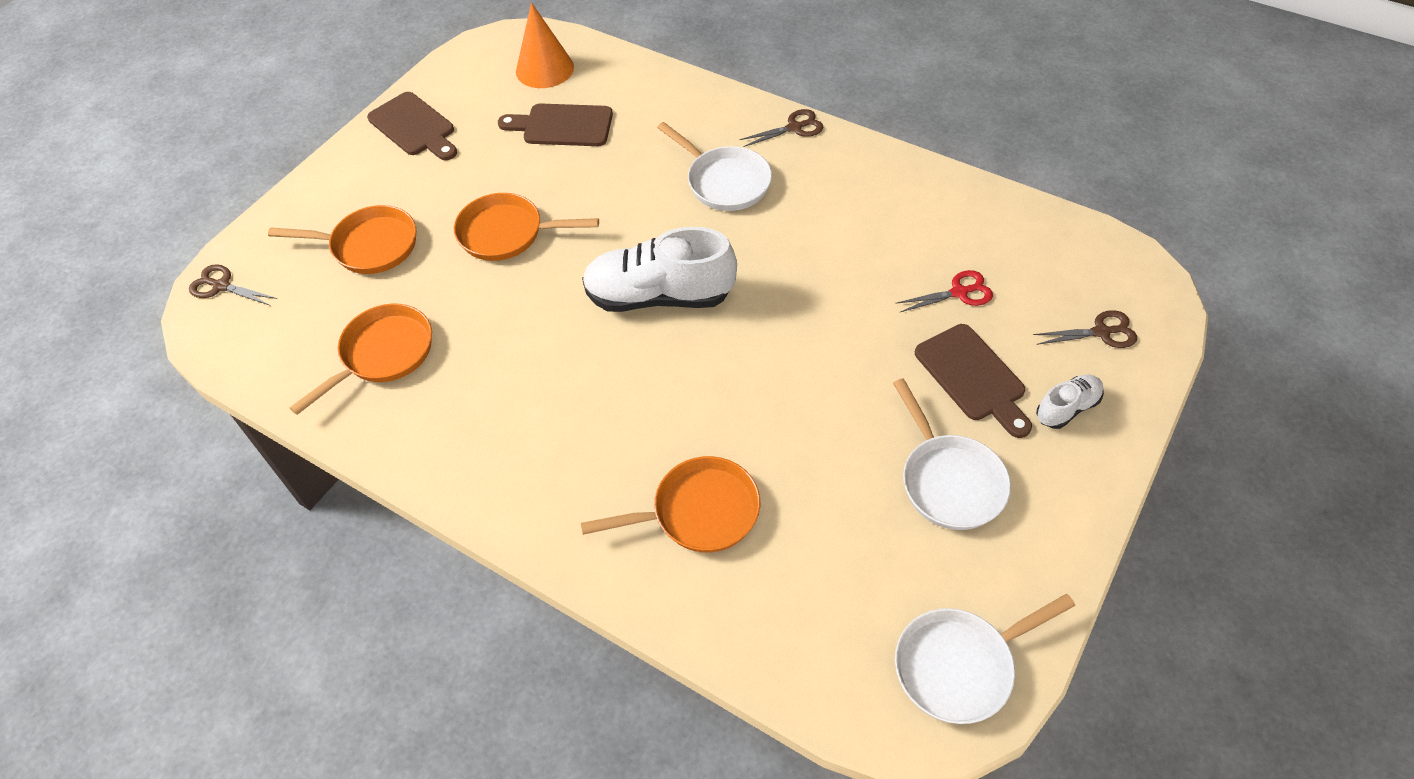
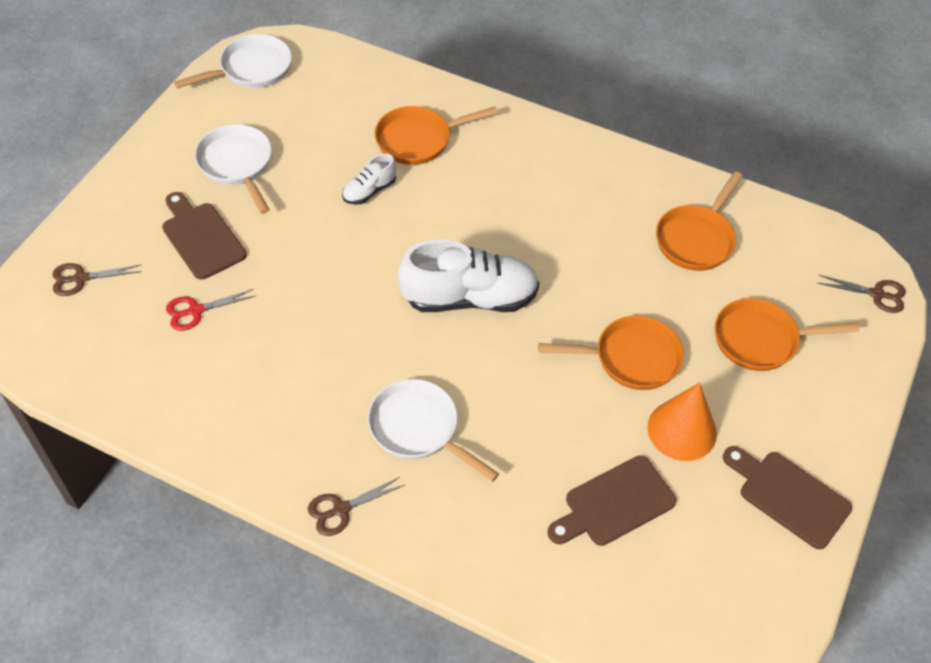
camera: 170 degrees right, 0 degrees up
brown cutting board [498,103,613,146] -> brown cutting board turned 150 degrees clockwise [548,456,676,546]
orange cone [516,2,574,88] -> orange cone moved to [647,382,717,461]
white shoe [1036,375,1104,429] -> white shoe moved to [342,154,396,205]

